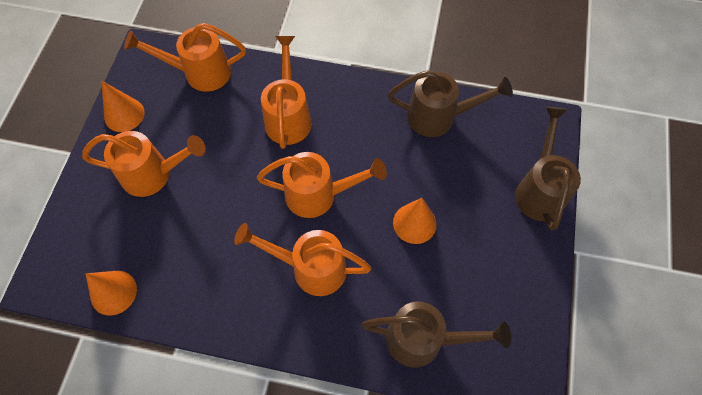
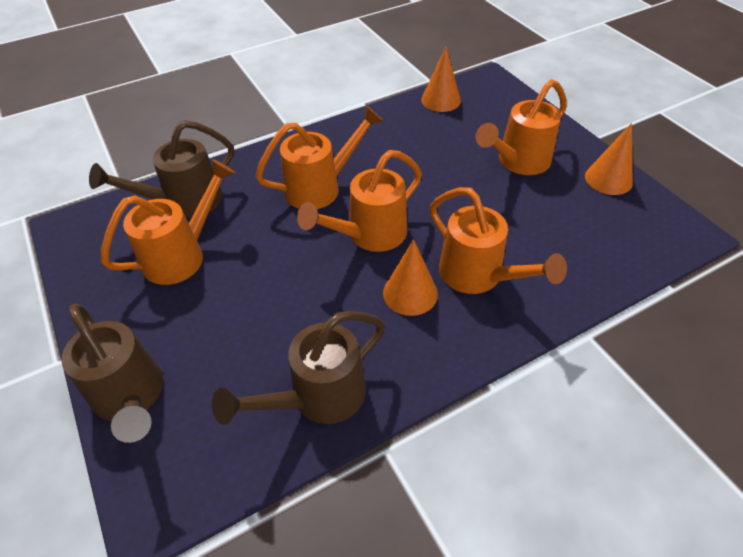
camera: 140 degrees right, 15 degrees down
orange watering can [124,23,246,92] -> orange watering can moved to [101,159,235,285]
orange cone [393,198,437,244] -> orange cone moved to [383,239,438,316]

